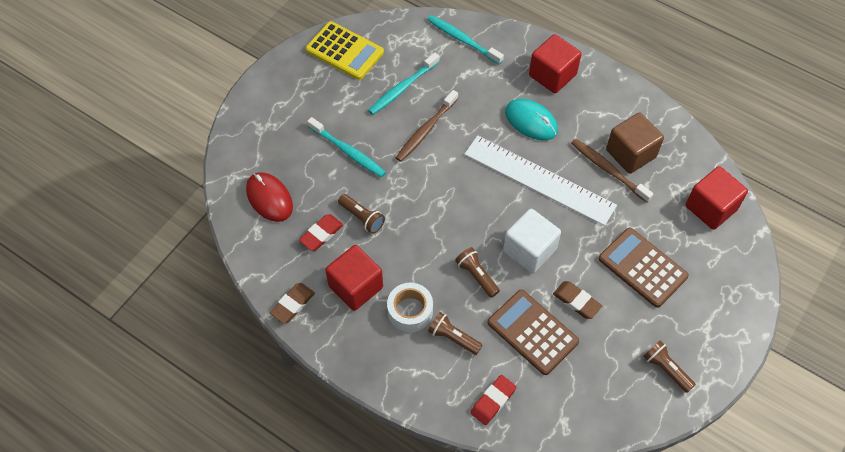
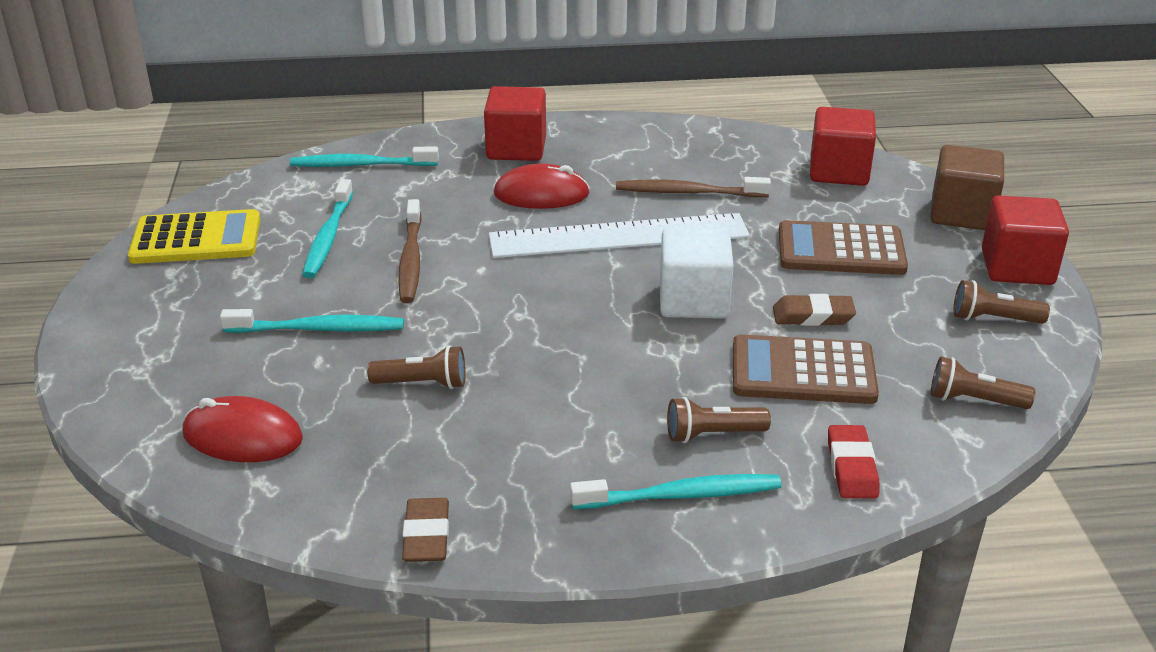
camera: 40 degrees left, 25 degrees down
red eraser [299,214,343,251] -> none
red cube [325,245,383,311] -> red cube moved to [982,195,1069,285]
white tape [387,283,433,332] -> none
brown flashlight [455,247,500,298] -> brown flashlight moved to [931,357,1035,409]
turquoise mouse [505,99,558,140] -> red mouse [494,163,590,209]
brown cube [606,113,664,174] -> brown cube moved to [930,145,1004,230]
none -> turquoise toothbrush [570,474,781,509]

